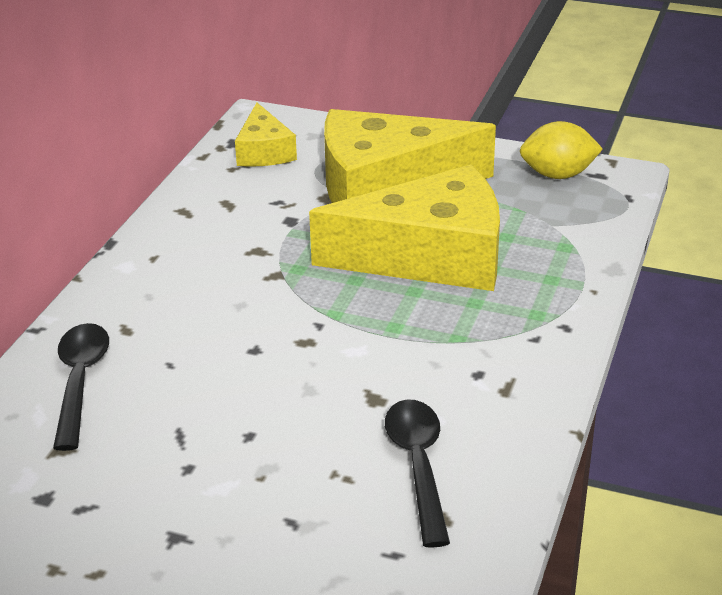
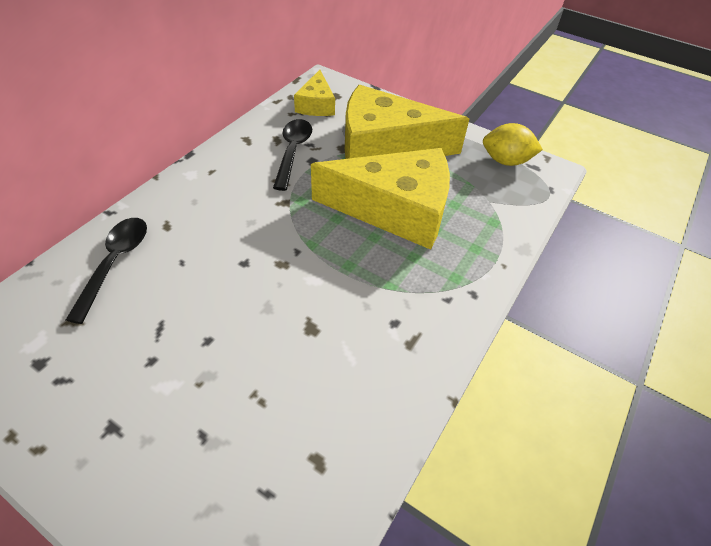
camera: 10 degrees right, 15 degrees up
black spoon [385,399,450,548] -> black spoon moved to [273,119,312,191]

